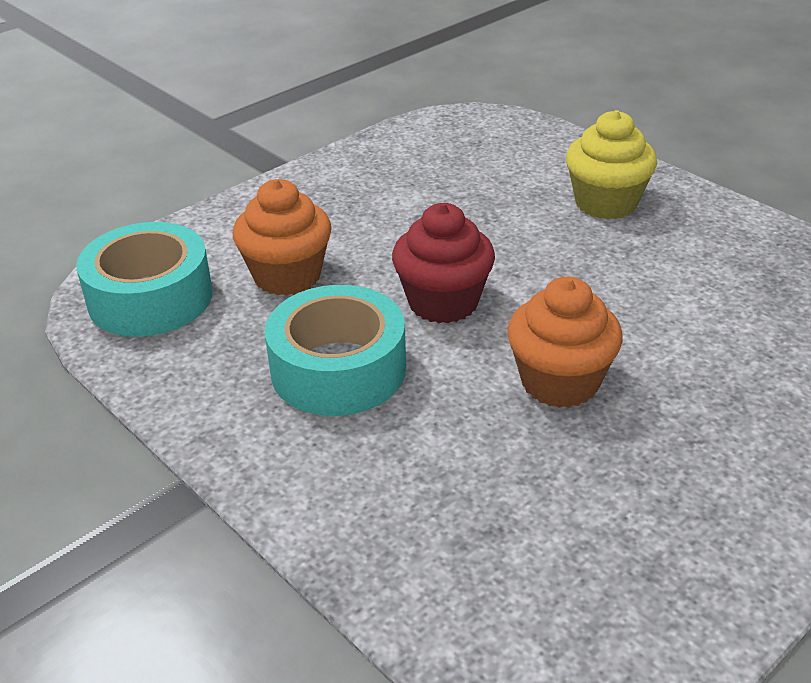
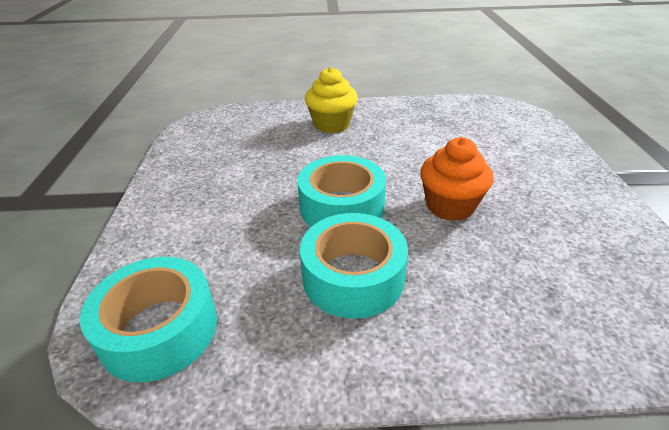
camera: 50 degrees left, 0 degrees up
orange cupcake [233,179,332,296] -> none
red cupcake [392,203,495,323] -> turquoise tape [297,155,386,227]

